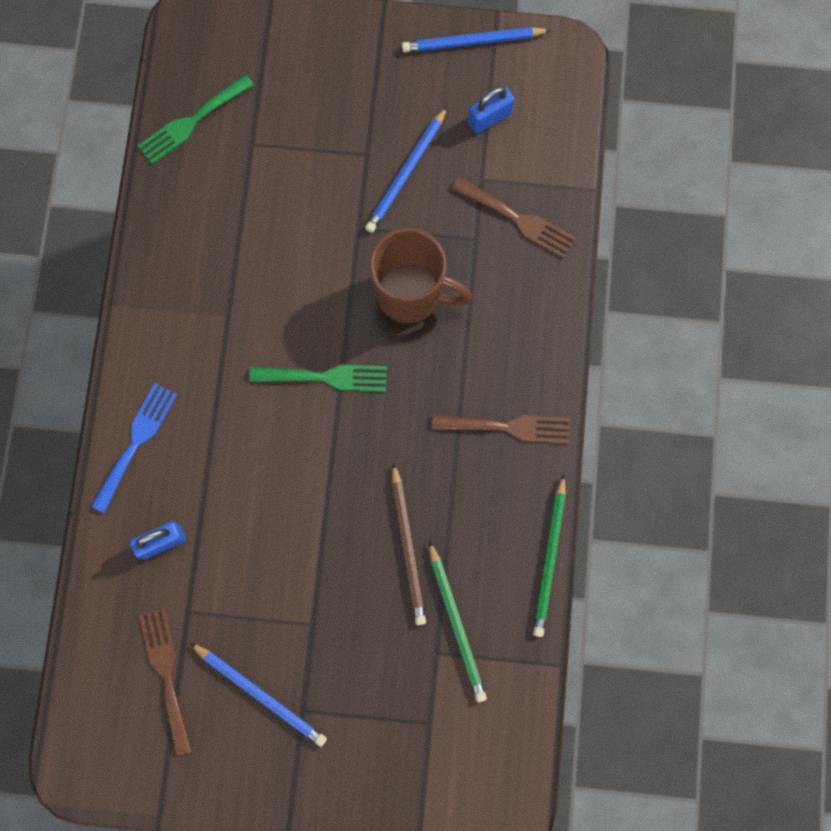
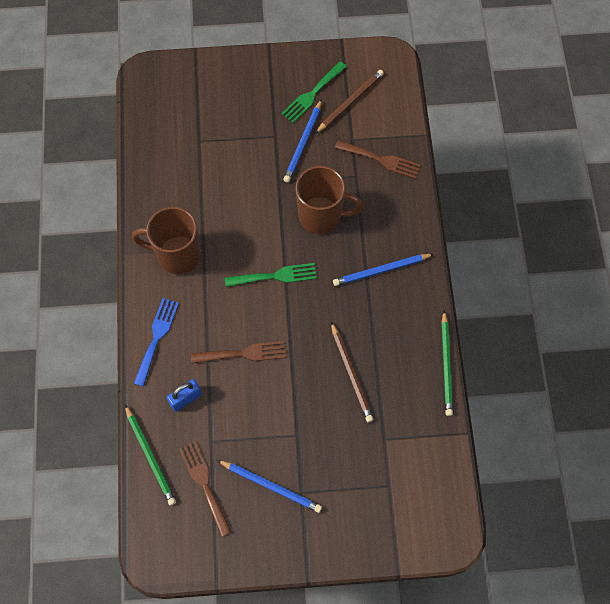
camera: 10 degrees left, 10 degrees down
green fork [138,74,254,164] -> green fork moved to [281,61,347,123]
blue pencil [402,27,551,53] -> blue pencil moved to [333,254,434,286]
green pencil [429,541,487,702] -> green pencil moved to [125,405,176,506]
brown fork [432,414,570,444] -> brown fork moved to [191,341,286,364]
blue padlock [468,87,515,134] -> brown pencil [315,70,384,134]
none -> brown mug [132,207,201,274]

